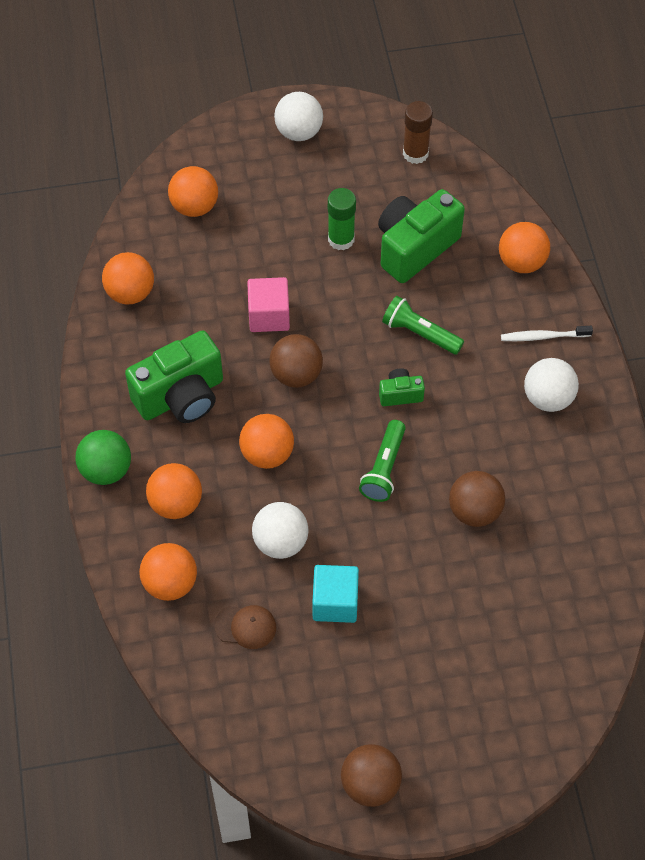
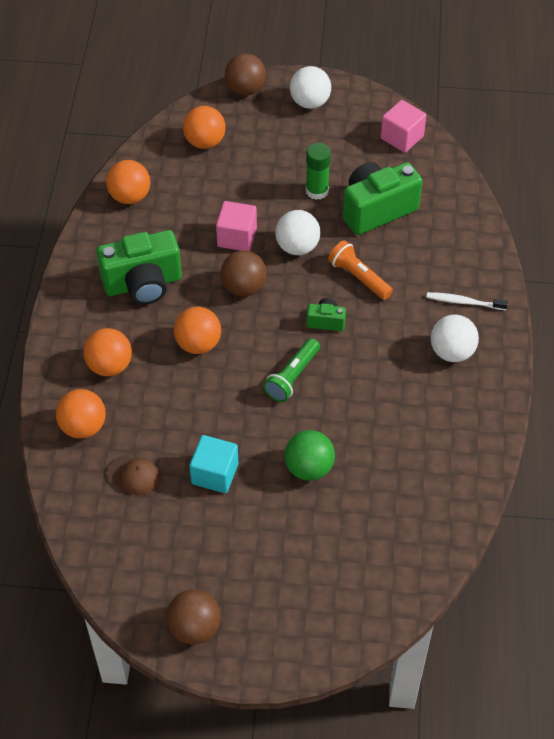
camera: 15 degrees right, 5 degrees down
green ball [75,430,131,485] -> green ball moved to [284,430,335,481]
white ball [252,502,309,559] -> white ball moved to [275,210,321,255]
green flashlight [382,296,464,355] -> orange flashlight [328,240,393,300]
brown glue stick [403,101,433,164] -> pink cube [381,100,427,153]
brown ball [449,471,505,527] -> brown ball moved to [225,53,266,96]
orange ball [499,222,550,273] -> none

